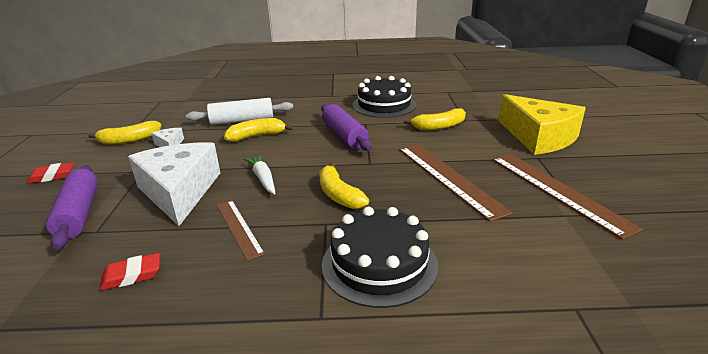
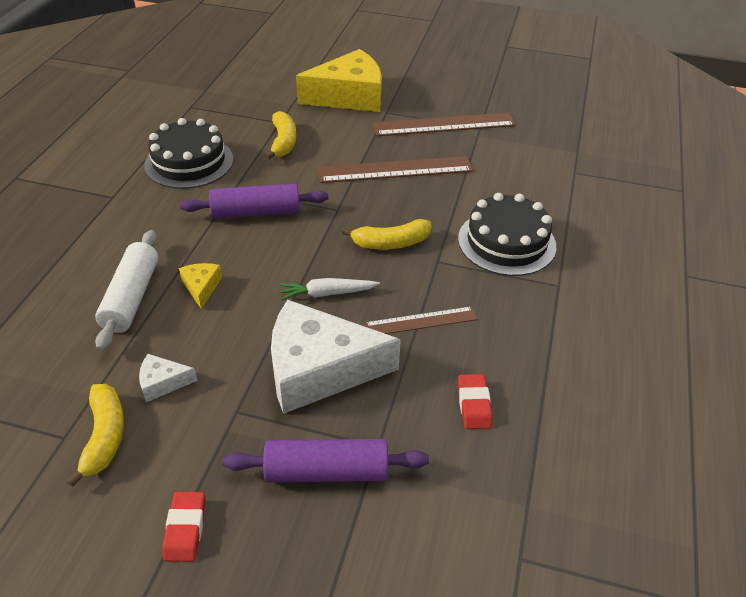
camera: 75 degrees left, 15 degrees up
yellow banana [224,118,293,142] -> yellow cheese [179,263,222,309]

